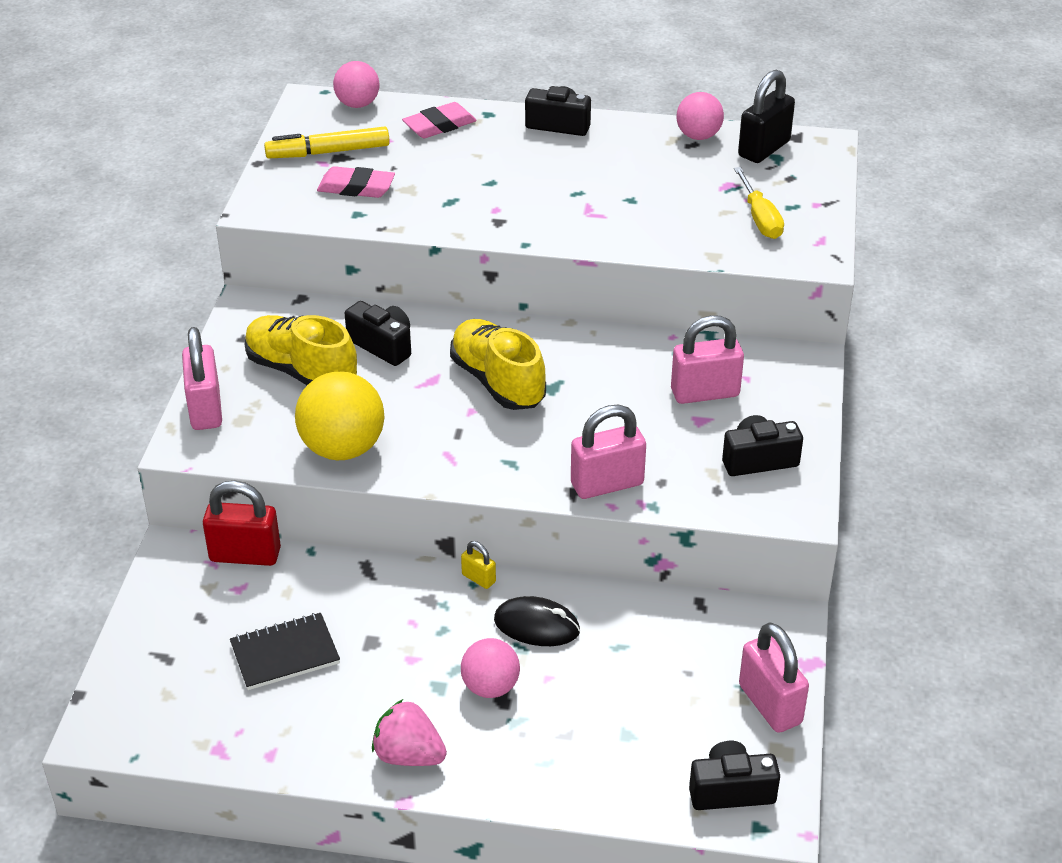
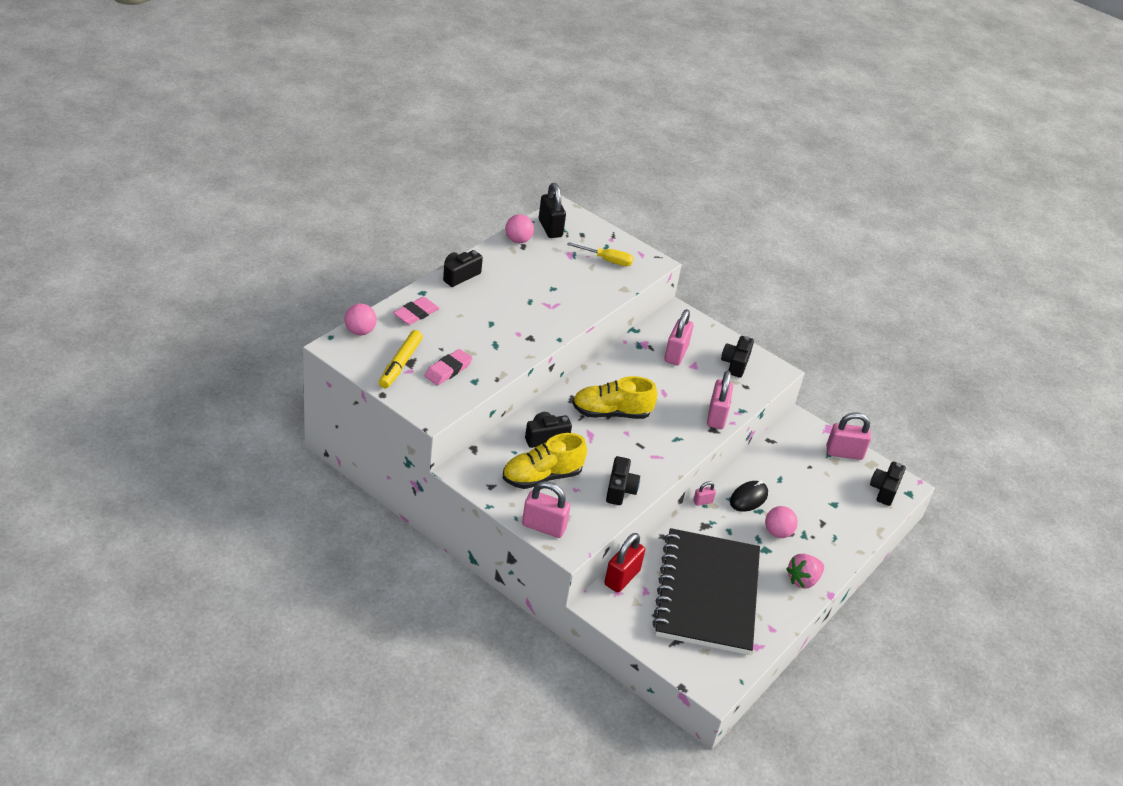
camera: 65 degrees left, 0 degrees up
black notebook [230,613,340,690] -> black notebook [652,528,760,655], size x2.44
yellow ball [295,372,385,460] -> black camera [606,456,640,505]
pink eraser [402,102,477,138] -> pink eraser turned 45 degrees clockwise [393,297,439,325]
yellow padlock [461,541,496,589] -> pink padlock [693,481,716,506]

